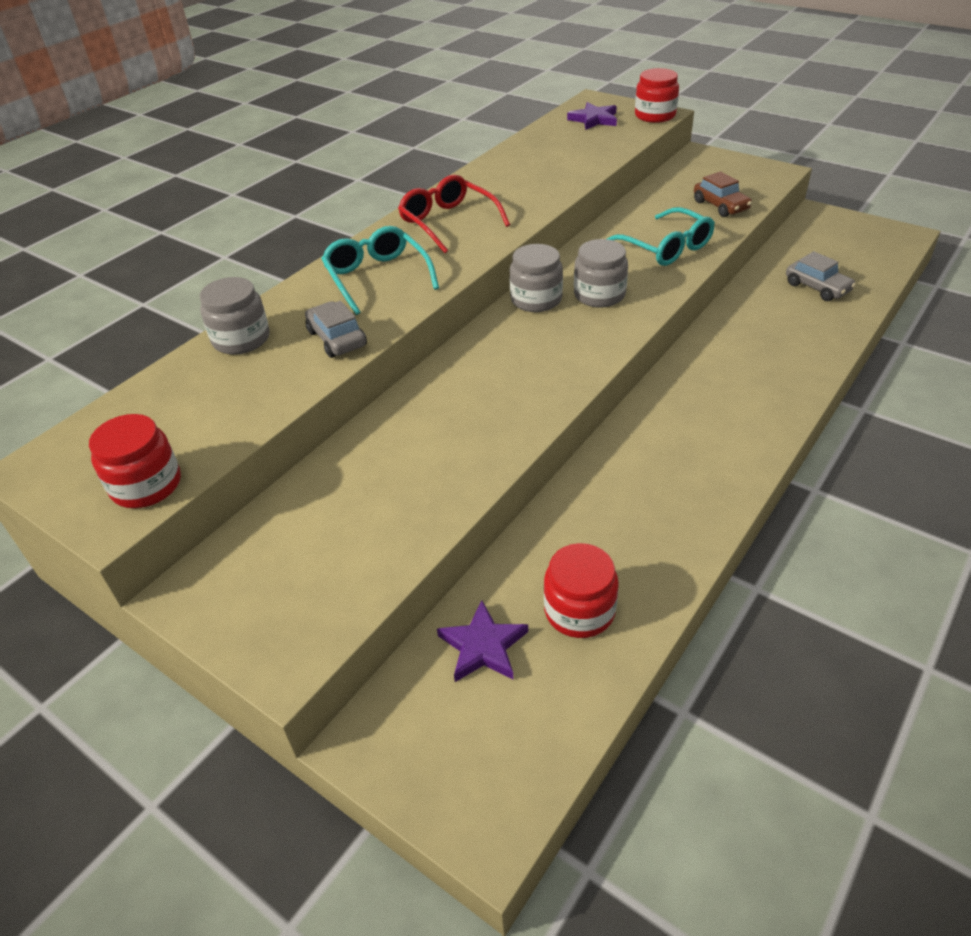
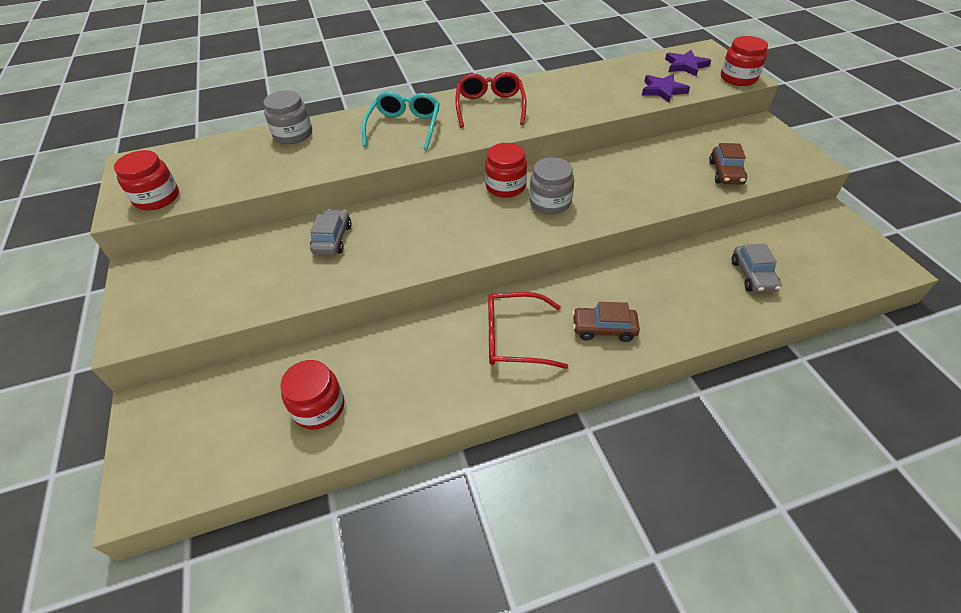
camera: 35 degrees right, 5 degrees up
grey car [305,301,367,358] -> grey car moved to [310,209,352,255]
purple star [437,600,528,682] -> purple star moved to [642,74,690,103]
grey jar [509,244,563,312] -> red jar [485,143,527,198]
turquoise glasses [607,207,715,266] -> none
none -> red glasses [488,292,569,369]
none -> brown car [572,302,640,342]

